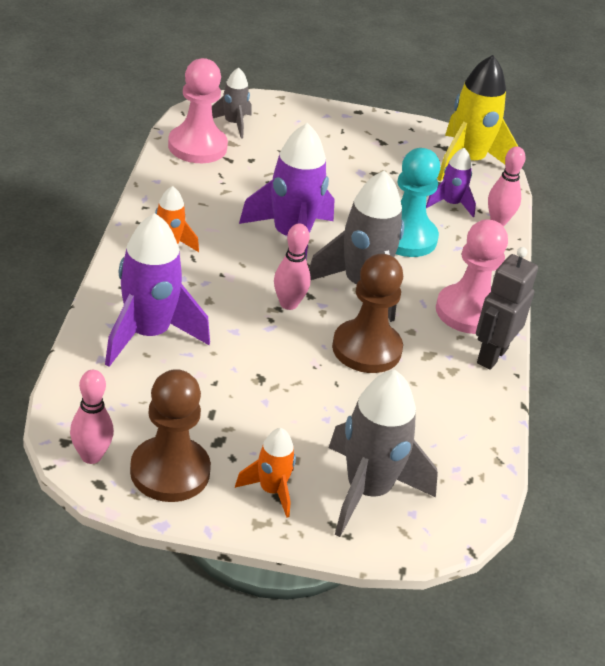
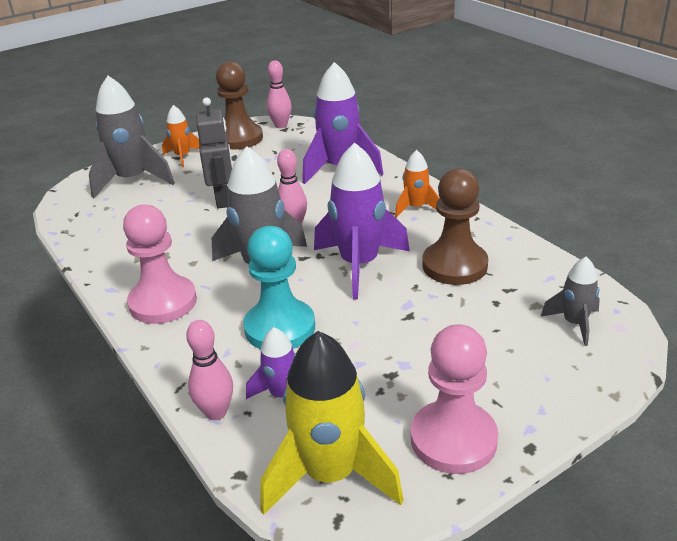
camera: 145 degrees right, 5 degrees down
pink pawn [168,58,228,163] -> pink pawn moved to [411,324,498,474]
brown pawn [332,254,403,373] -> brown pawn moved to [422,168,488,285]
grey robot [476,247,538,370] -> grey robot moved to [196,97,232,208]

